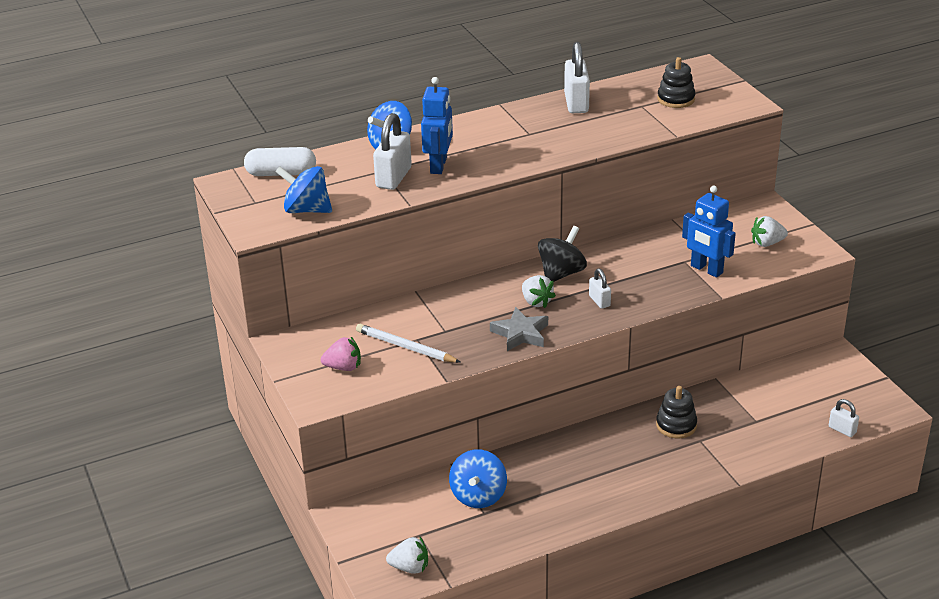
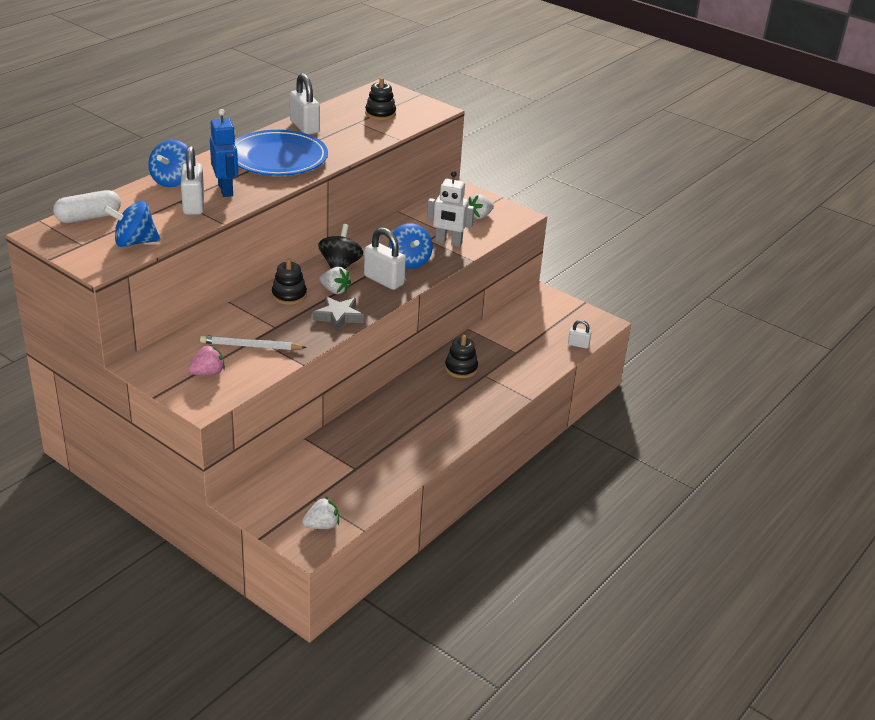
camera: 30 degrees left, 0 degrees up
blue spinning top [449,449,507,508] -> blue spinning top moved to [389,223,433,269]
white padlock [589,269,611,309] -> white padlock [364,227,406,290], size x1.86
blue robot [682,186,736,278] -> white robot [427,171,474,247]
none -> blue plate [235,130,328,176]
none -> black stacking toy [272,258,307,305]

